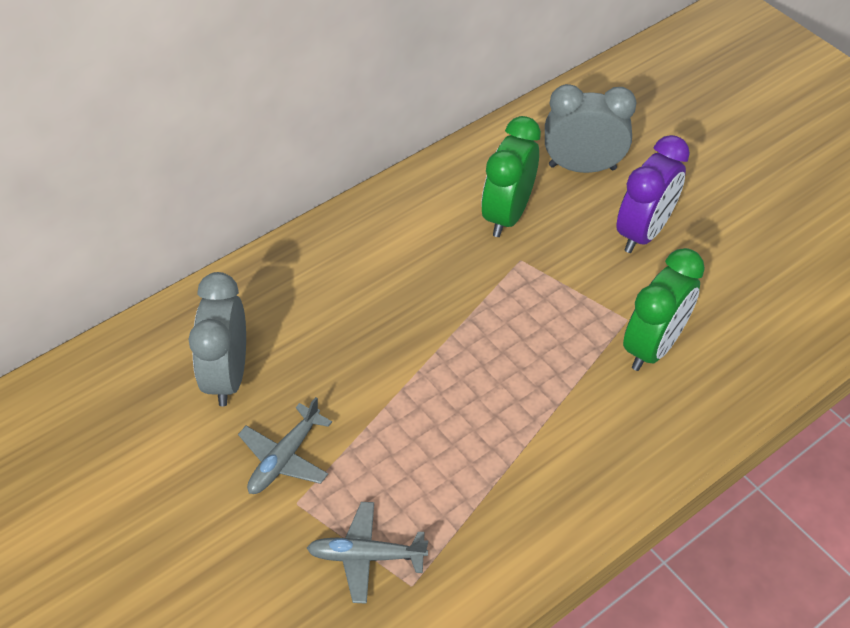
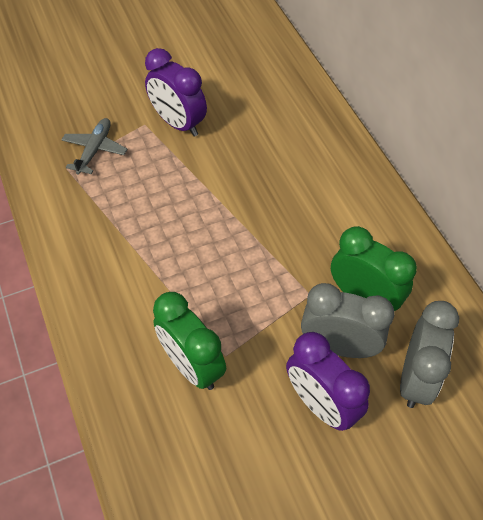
camera: 105 degrees right, 5 degrees up
grey clock [189,272,246,407] -> grey clock moved to [301,283,394,358]
grey plane [238,397,332,494] -> purple clock [145,48,207,137]

